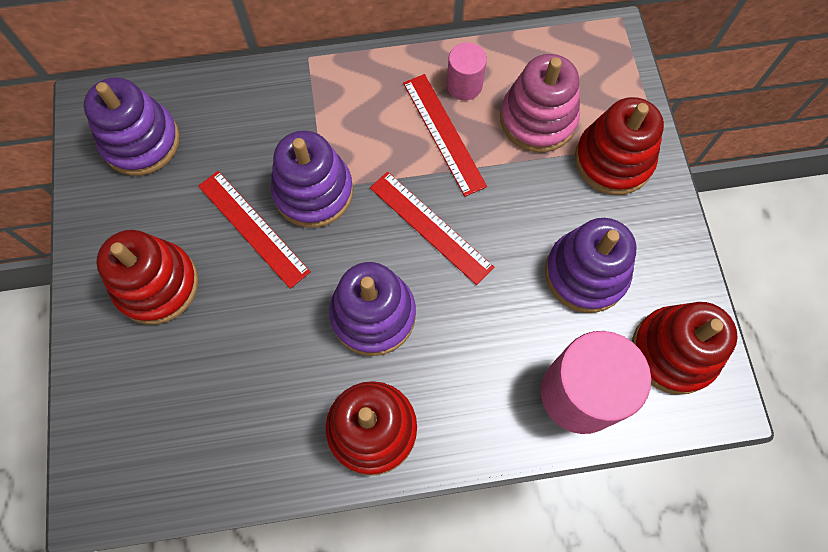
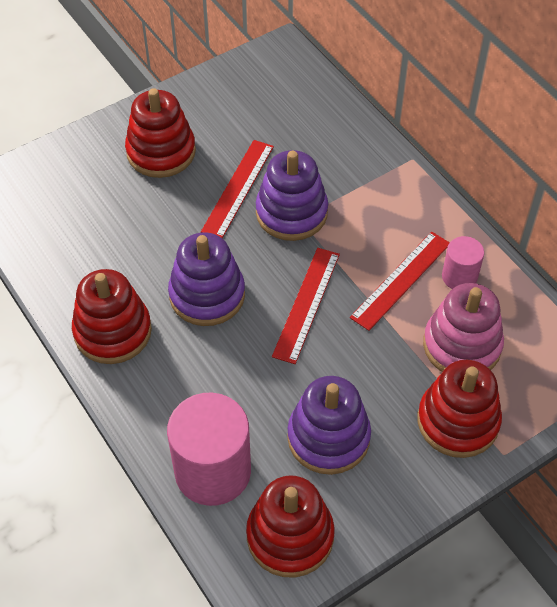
camera: 65 degrees right, 15 degrees down
purple stacking toy [84,77,180,176] -> none

